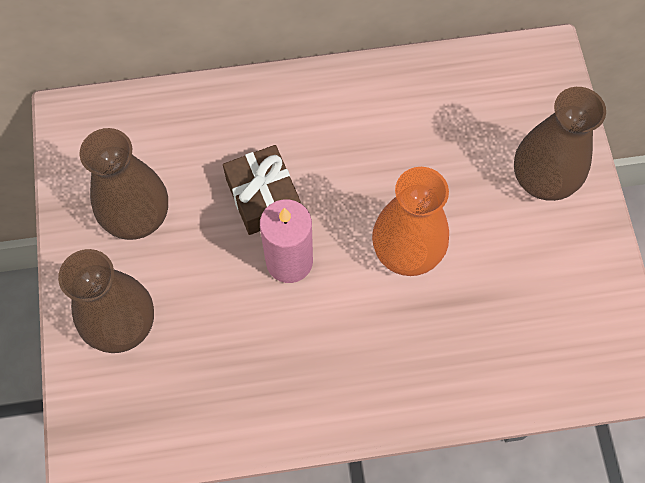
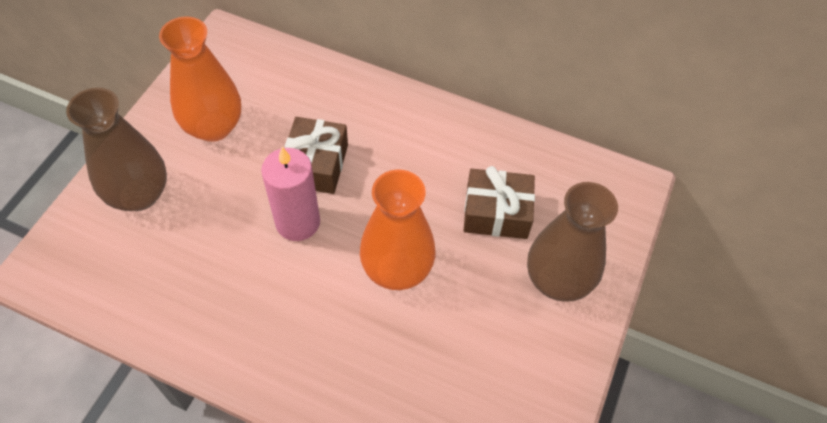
camera: 30 degrees right, 10 degrees down
brown vase [79,128,168,240] -> orange vase [159,16,241,142]
none -> brown gift [463,166,535,239]

